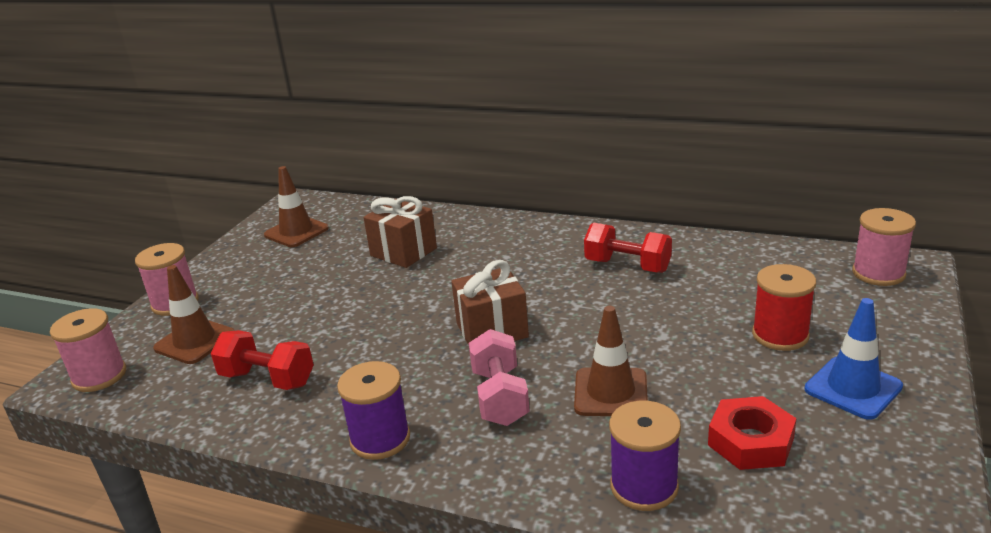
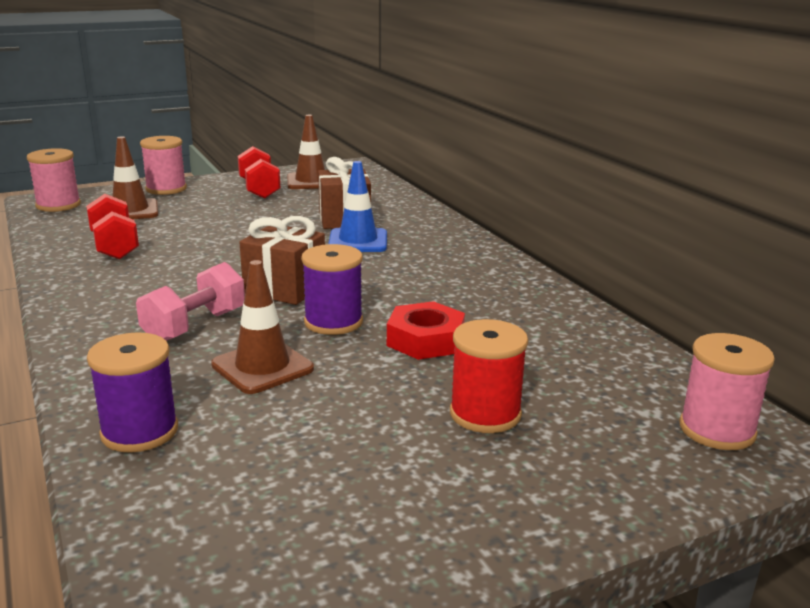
camera: 40 degrees right, 5 degrees down
purple spool [337,361,410,460] -> purple spool moved to [301,244,363,335]
red dumbbell [584,223,672,273] -> red dumbbell moved to [238,146,280,198]
red nut [708,396,797,470] -> red nut moved to [387,301,465,360]
blue traffic cone [804,298,903,420] -> blue traffic cone moved to [328,161,387,252]

